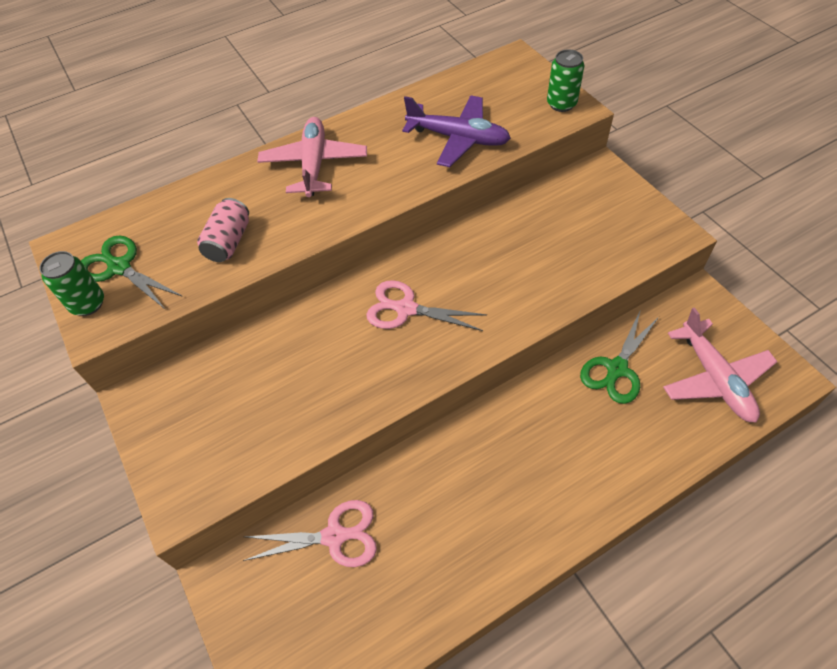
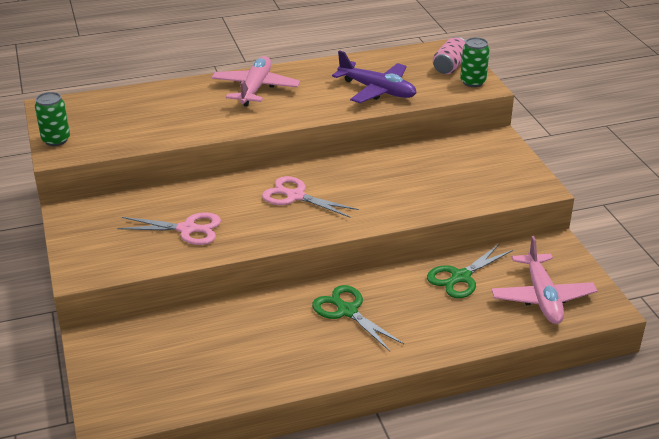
camera: 10 degrees right, 20 degrees down
green scissors [81,236,183,310] -> green scissors moved to [312,285,404,351]
pink can [197,198,249,262] -> pink can moved to [433,37,466,74]
pink scissors [243,500,377,567] -> pink scissors moved to [117,212,221,245]

